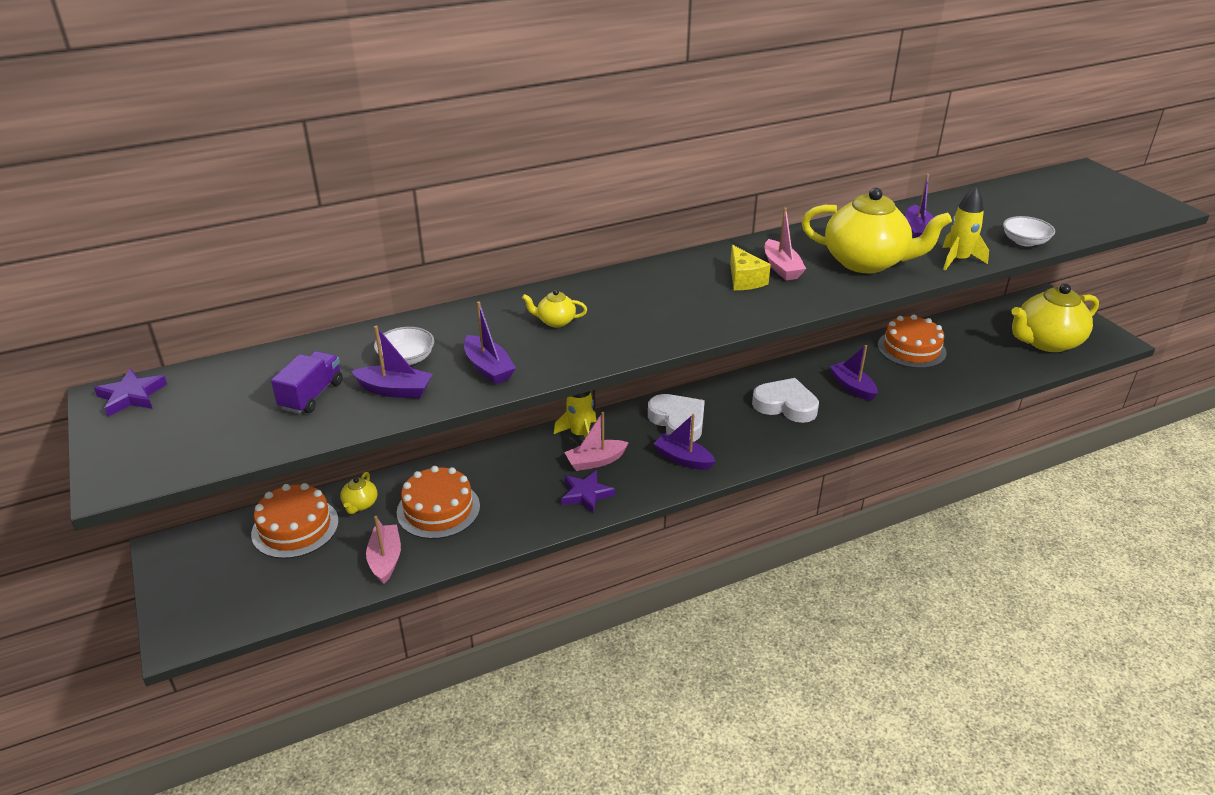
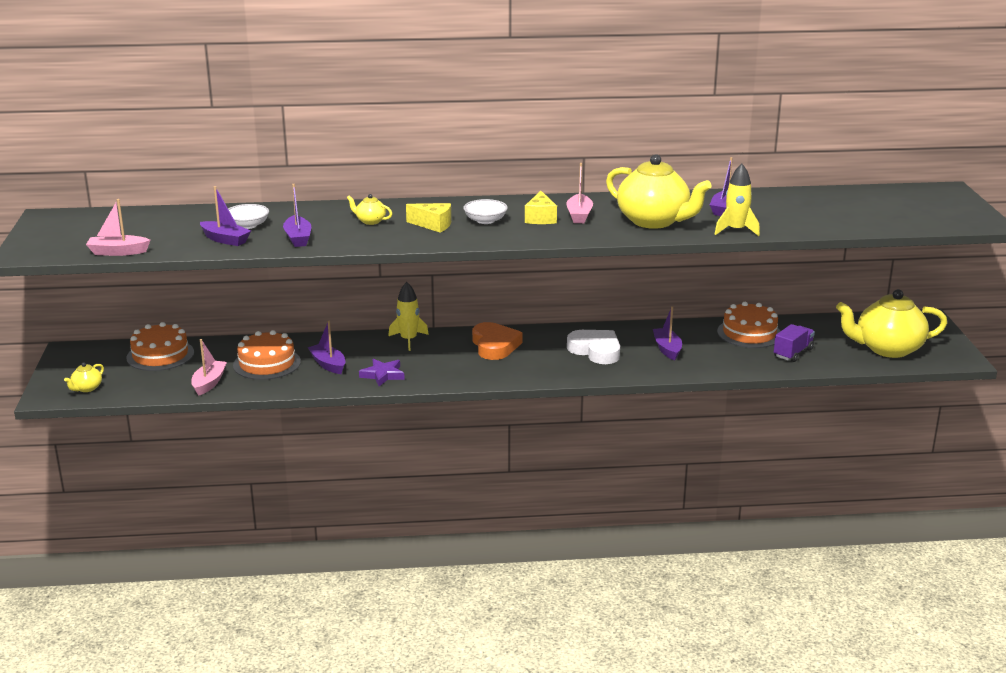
camera: 20 degrees right, 10 degrees down
purple star [94,369,167,417] -> none
purple truck [271,351,343,414] -> purple truck moved to [774,324,815,362]
yellow teapot [340,472,377,514] -> yellow teapot moved to [64,362,104,392]
pink boat [564,412,629,471] -> pink boat moved to [86,199,151,256]
white heart [648,394,705,442] -> orange heart [472,322,522,360]
purple boat [653,414,716,470] -> purple boat moved to [308,321,345,374]
white bowl [1003,216,1055,247] -> white bowl moved to [463,199,508,224]
none -> yellow cheese [406,203,451,232]

